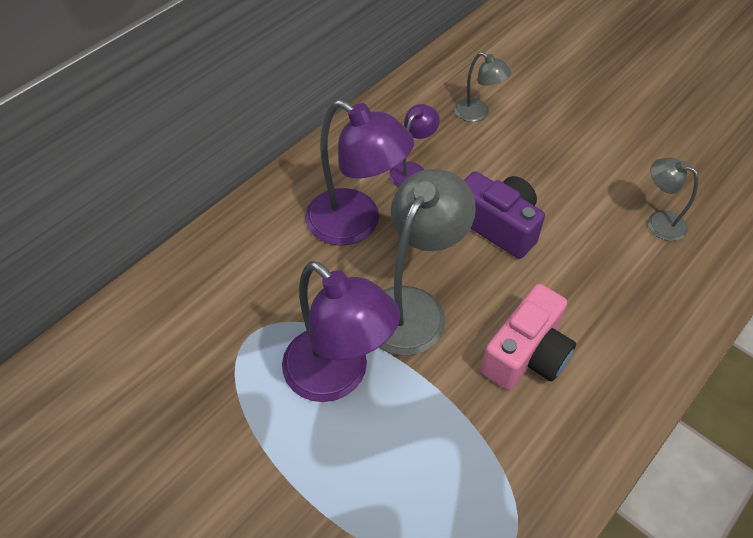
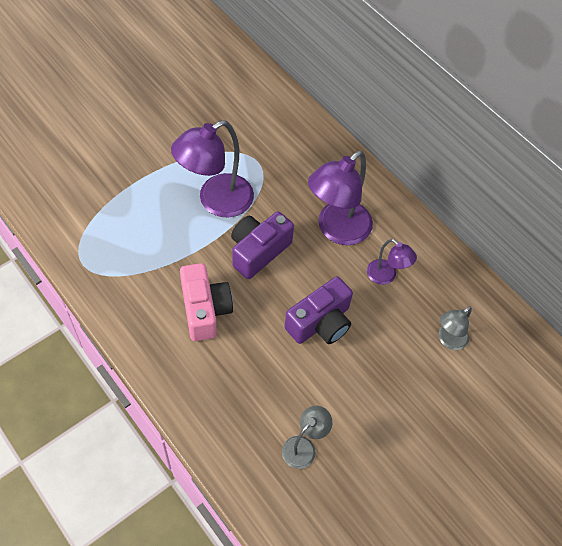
camera: 95 degrees right, 5 degrees up
grey lamp [379,169,476,356] -> purple camera [231,212,294,279]
pink camera [481,284,576,390] -> pink camera turned 150 degrees counterclockwise [180,263,233,341]

